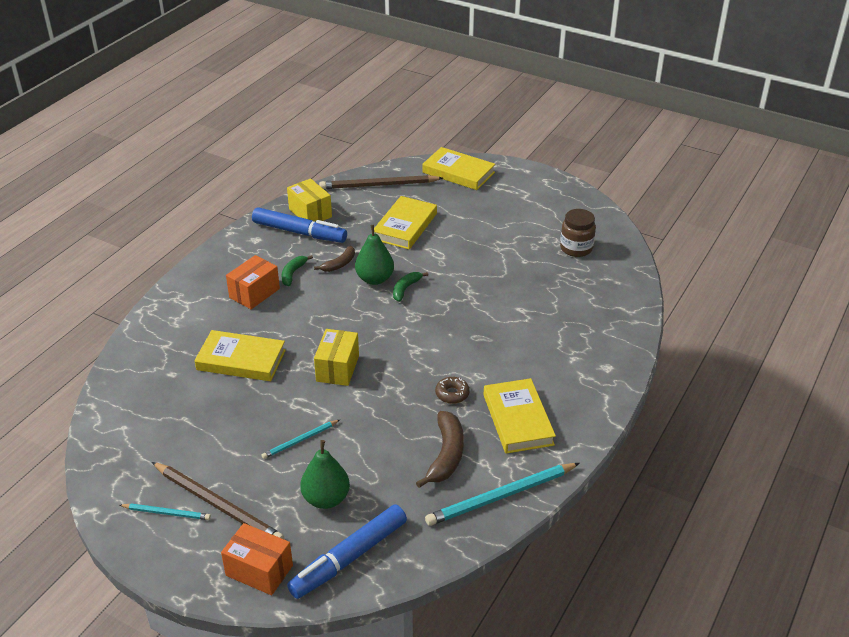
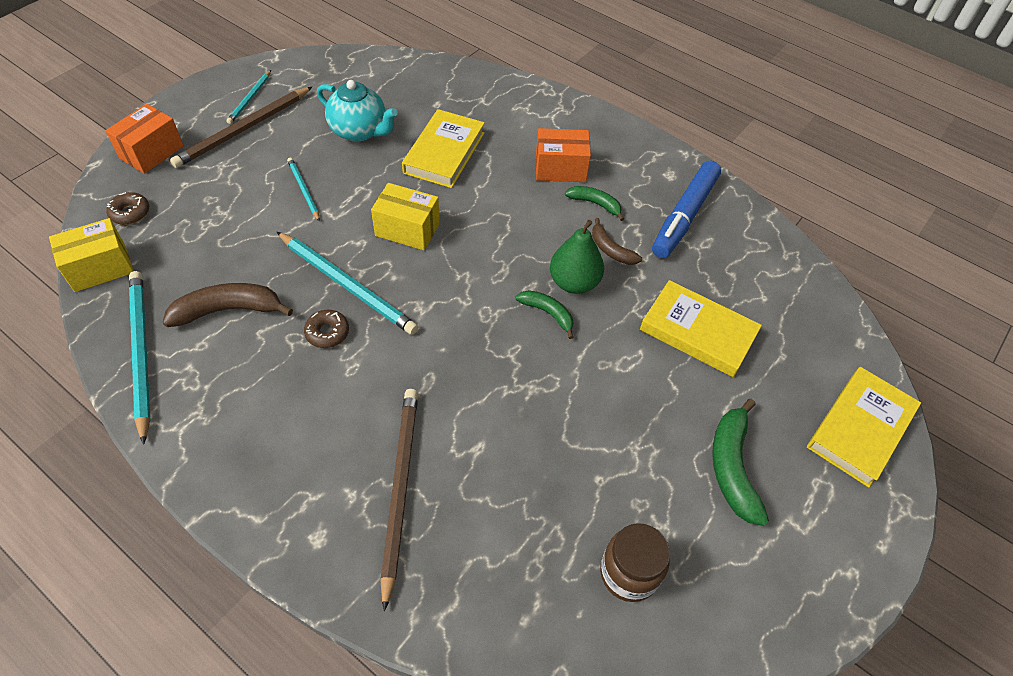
camera: 95 degrees right, 15 degrees up
orange box [226,255,280,309] -> orange box turned 45 degrees counterclockwise [536,128,591,182]
yellow box [287,178,332,222] -> yellow box moved to [49,218,133,292]
blue marker [287,504,407,599] -> brown donut [106,192,149,225]
green pear [300,440,350,509] -> none
brown pencil [319,175,443,189] -> brown pencil moved to [380,389,418,612]
brown banana [416,411,464,488] -> brown banana turned 150 degrees clockwise [162,283,293,327]
yellow book [484,378,556,454] -> none
none -> turquoise pencil [277,232,418,335]
none -> turquoise teapot [317,80,398,142]
none -> green banana [712,399,769,526]

